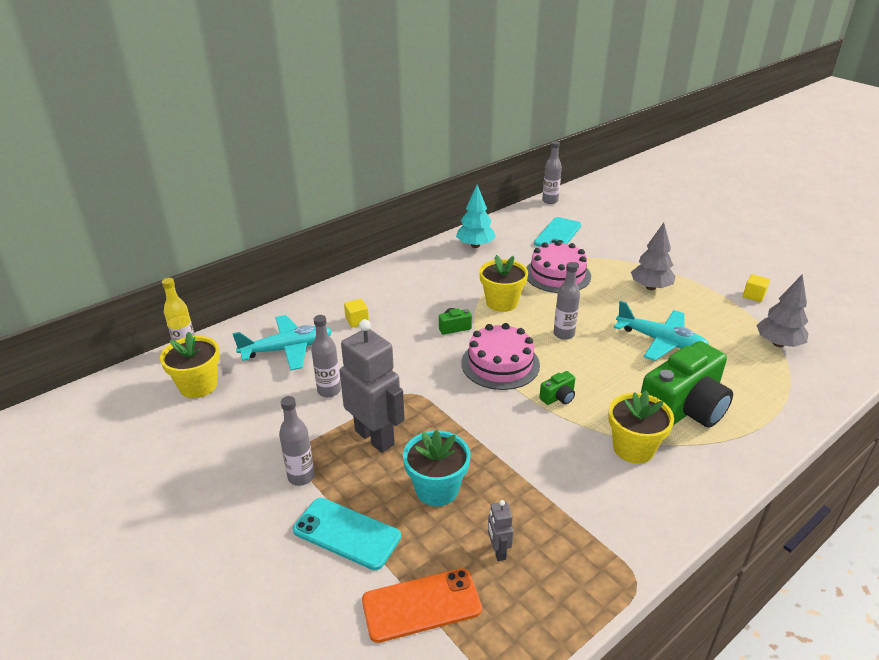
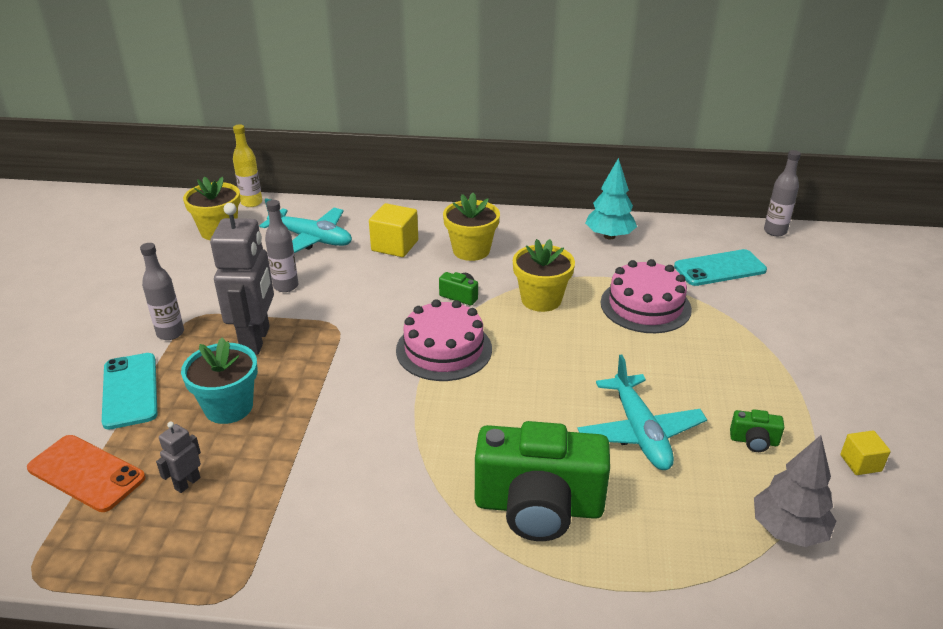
camera: 45 degrees right, 0 degrees up
yellow cube [344,299,369,328] -> yellow cube [369,203,418,257], size x1.70
green camera [539,371,575,405] -> green camera moved to [730,409,784,452]
grey bottle [554,262,580,340] -> none
yellow flower pot [608,390,674,464] -> yellow flower pot moved to [443,193,500,261]
grey tree [631,223,676,290] -> none

